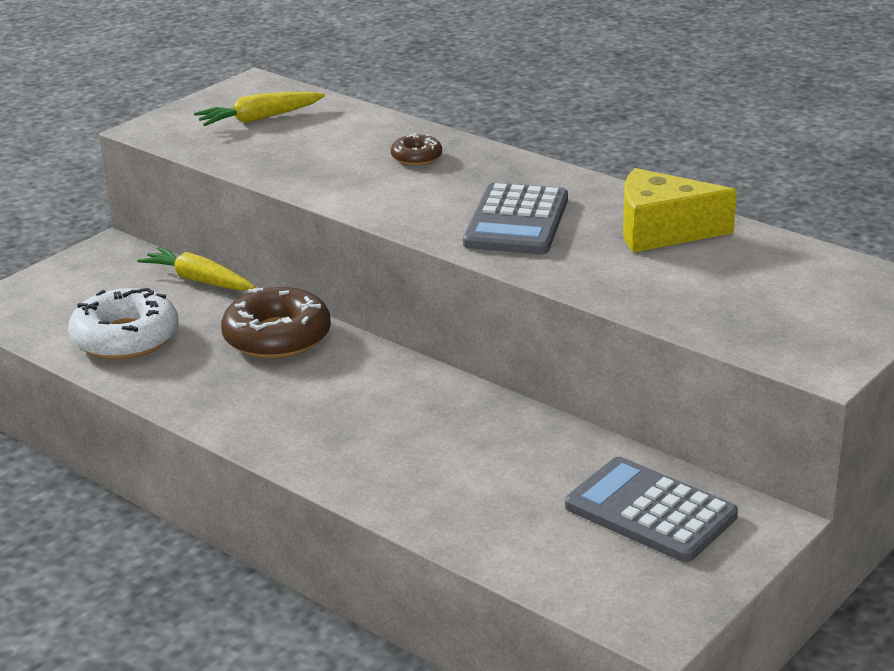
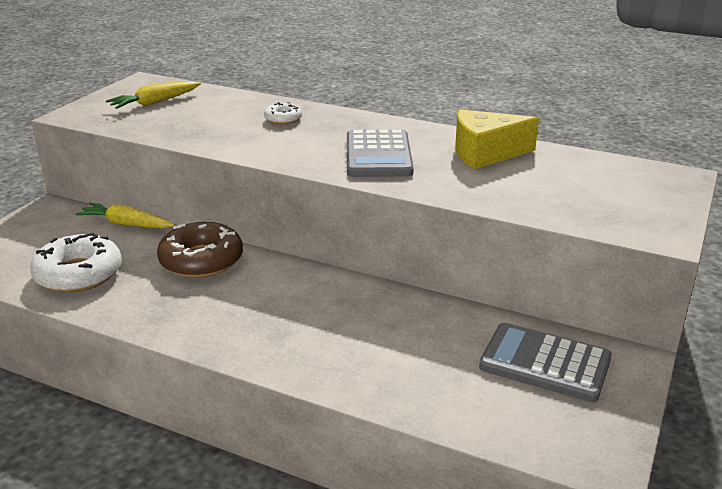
camera: 15 degrees left, 0 degrees up
brown donut [391,133,442,165] -> white donut [264,102,302,124]

